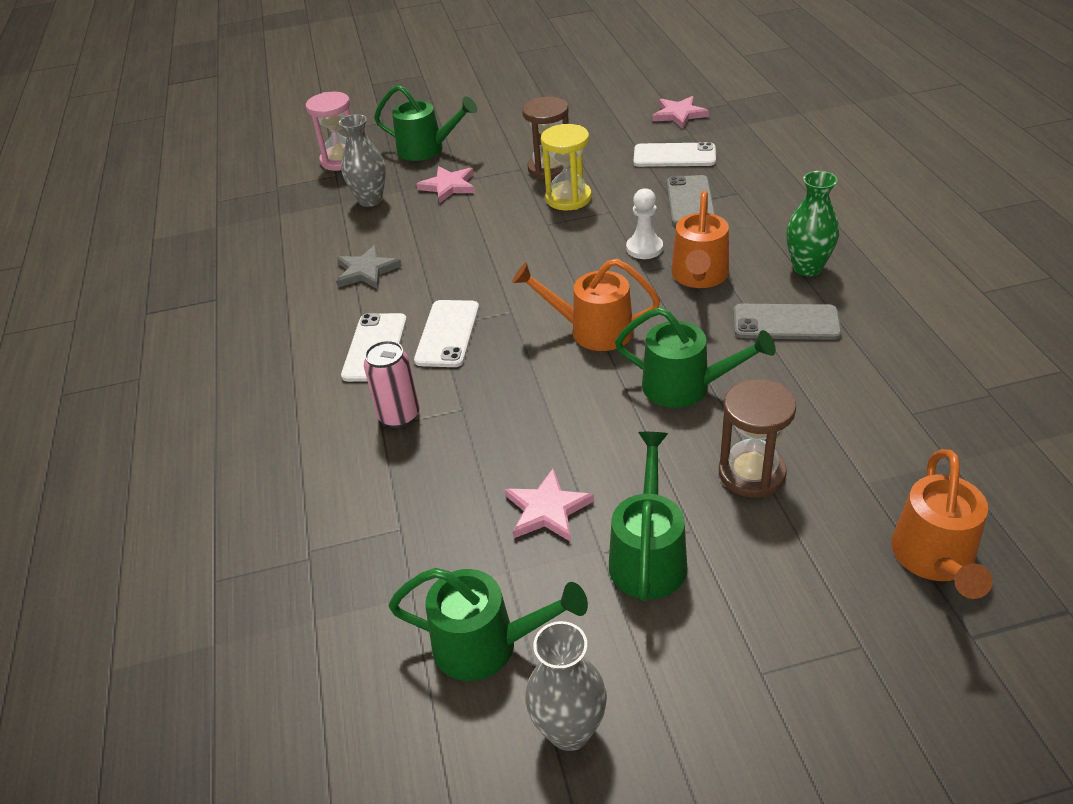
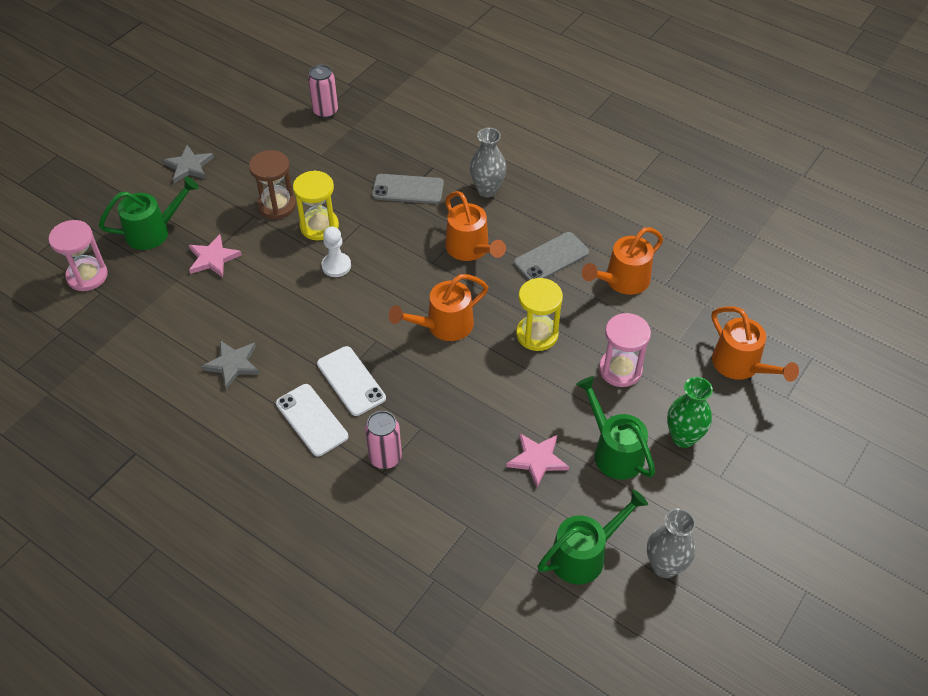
camera: 45 degrees left, 10 degrees up
grey vase [339,114,386,207] -> grey vase moved to [470,128,506,197]
green watering can [615,307,776,408] -> yellow hourglass [516,278,563,351]
white pawn [626,188,663,259] -> white pawn moved to [321,226,351,277]
white phone [634,142,716,167] -> none
pink star [652,96,709,128] -> pink can [308,65,338,119]
grey phone [667,175,715,226] -> grey phone turned 45 degrees counterclockwise [372,174,444,204]
brown hourglass [719,379,796,498] -> pink hourglass [599,313,651,387]
green vase [786,171,840,276] -> green vase moved to [667,377,713,448]
none -> grey star [162,145,214,183]
none -> orange watering can [582,227,663,295]

